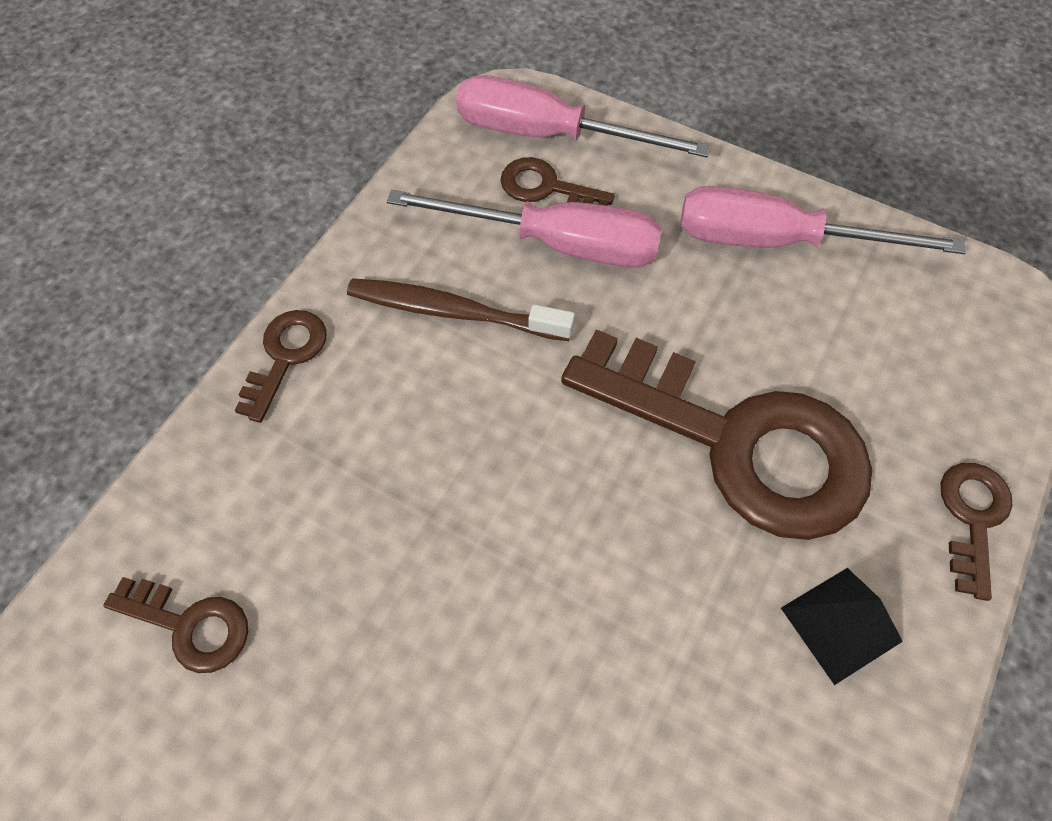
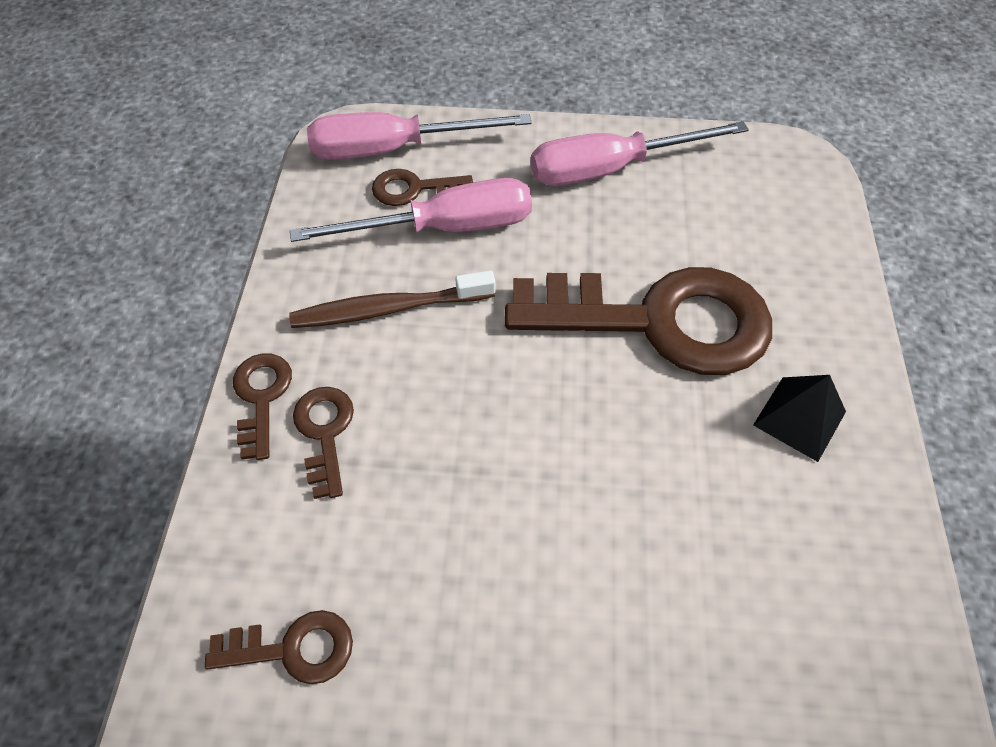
camera: 25 degrees left, 5 degrees down
brown key [941,463,1012,601] -> brown key moved to [293,387,354,499]

